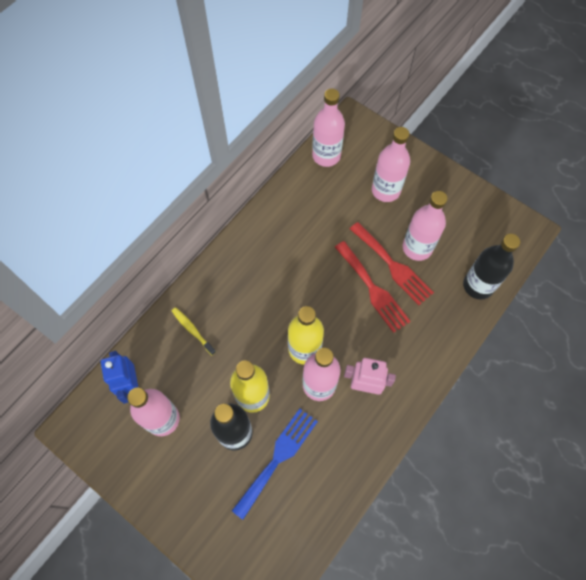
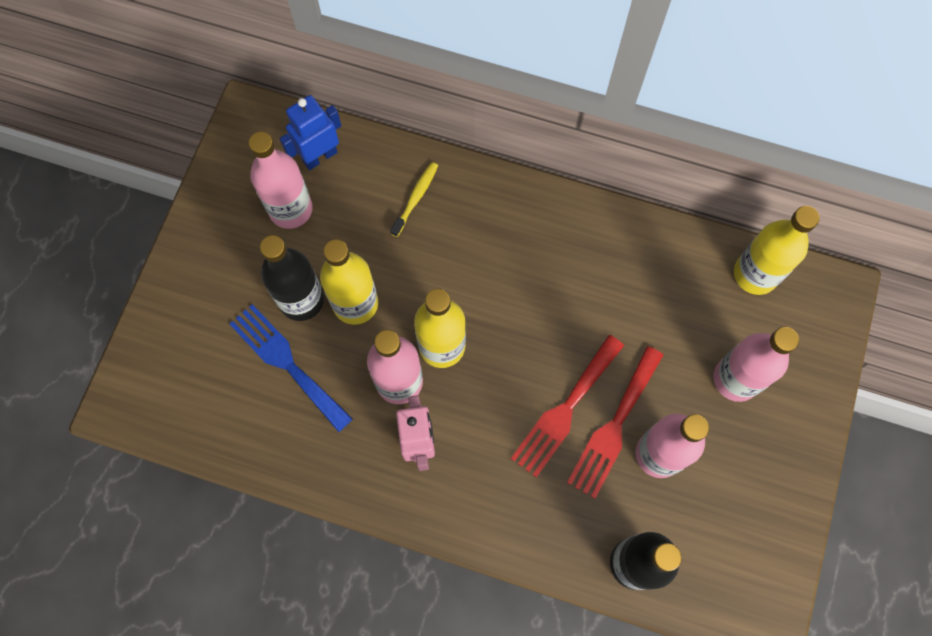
camera: 70 degrees right, 5 degrees up
blue fork [232,409,318,520] -> blue fork turned 150 degrees counterclockwise [230,304,353,432]
pink bottle [312,89,345,167] -> yellow bottle [734,206,820,295]

